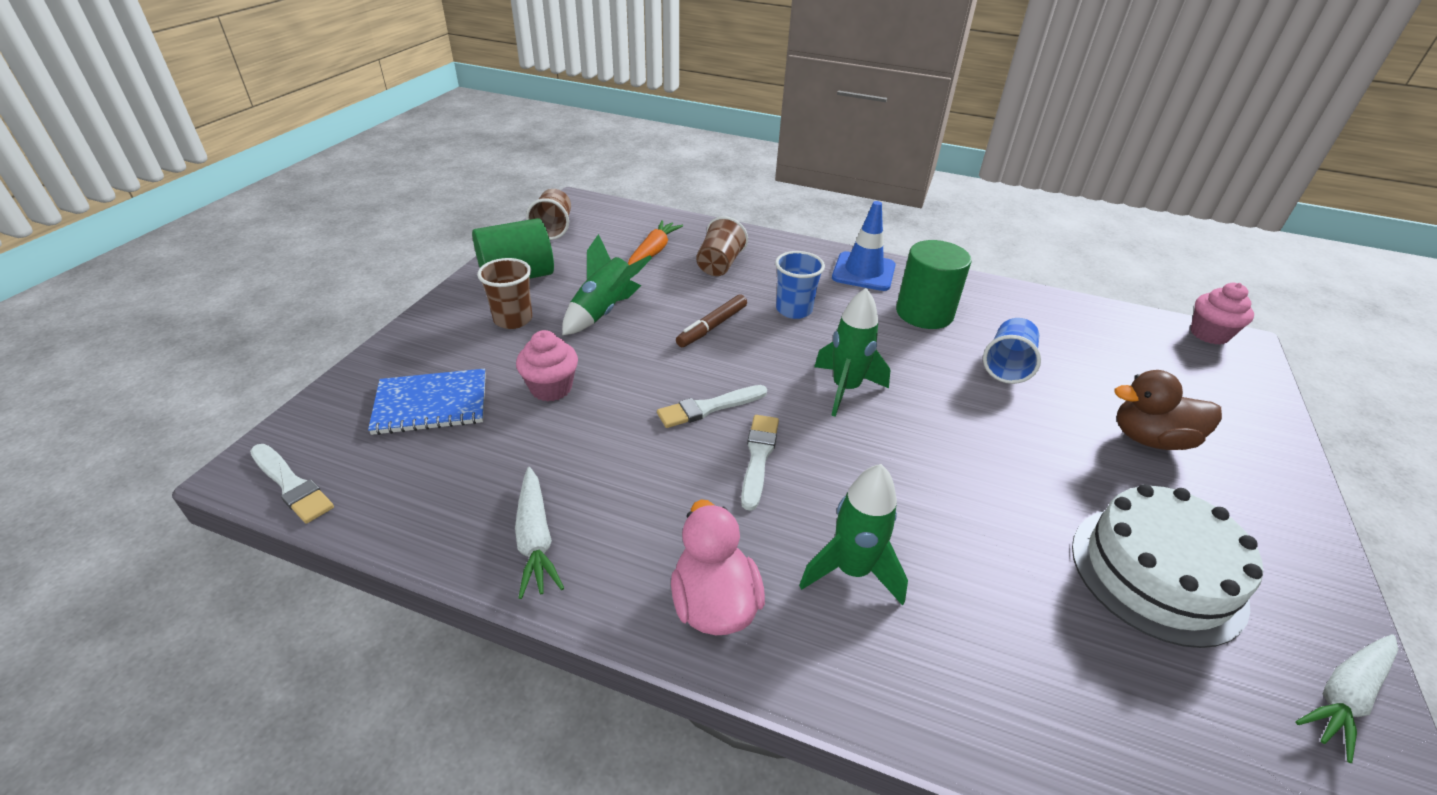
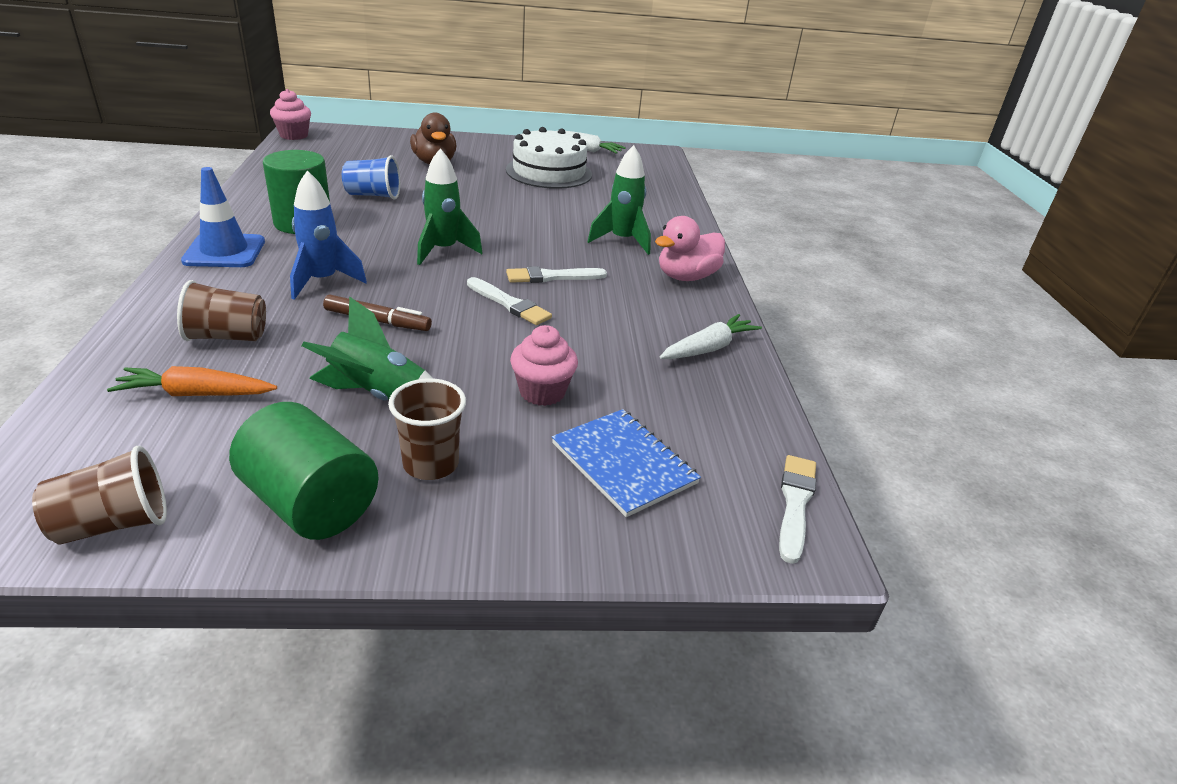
camera: 115 degrees left, 5 degrees down
blue cup [775,251,825,319] -> blue rocket [290,171,367,300]

